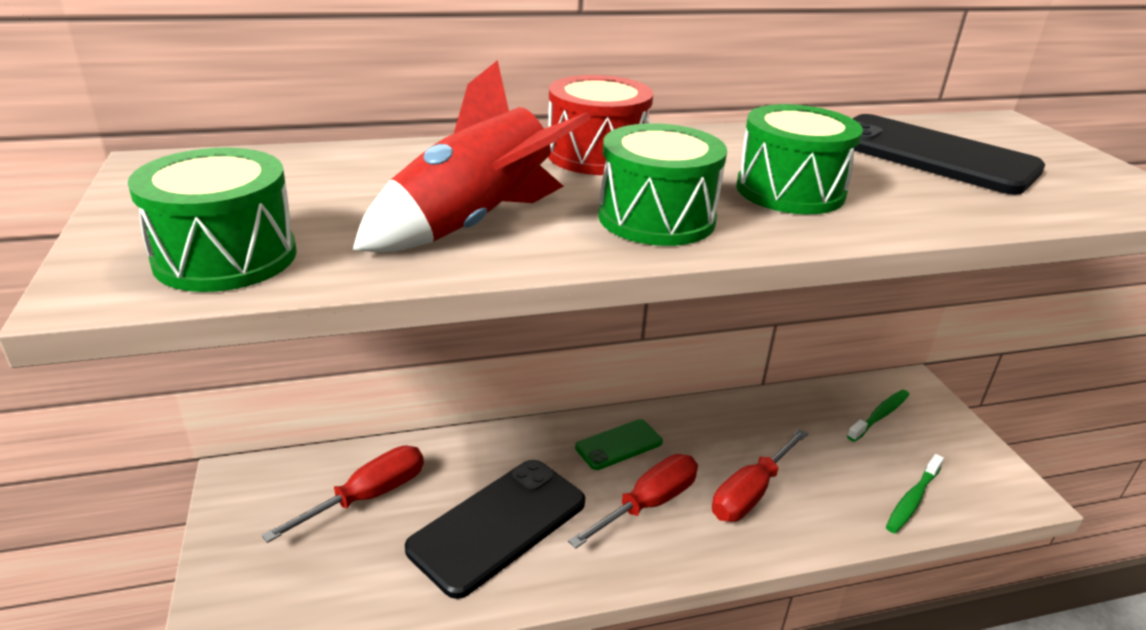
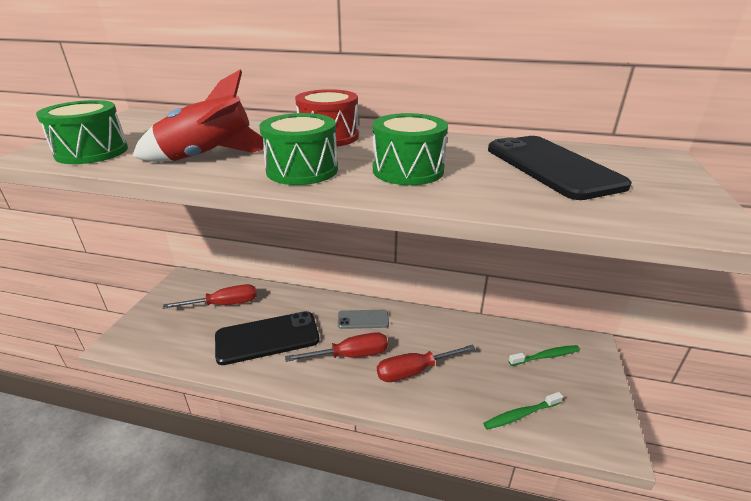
camera: 30 degrees right, 0 degrees up
green phone [575,419,663,470] -> grey phone [338,310,389,329]

